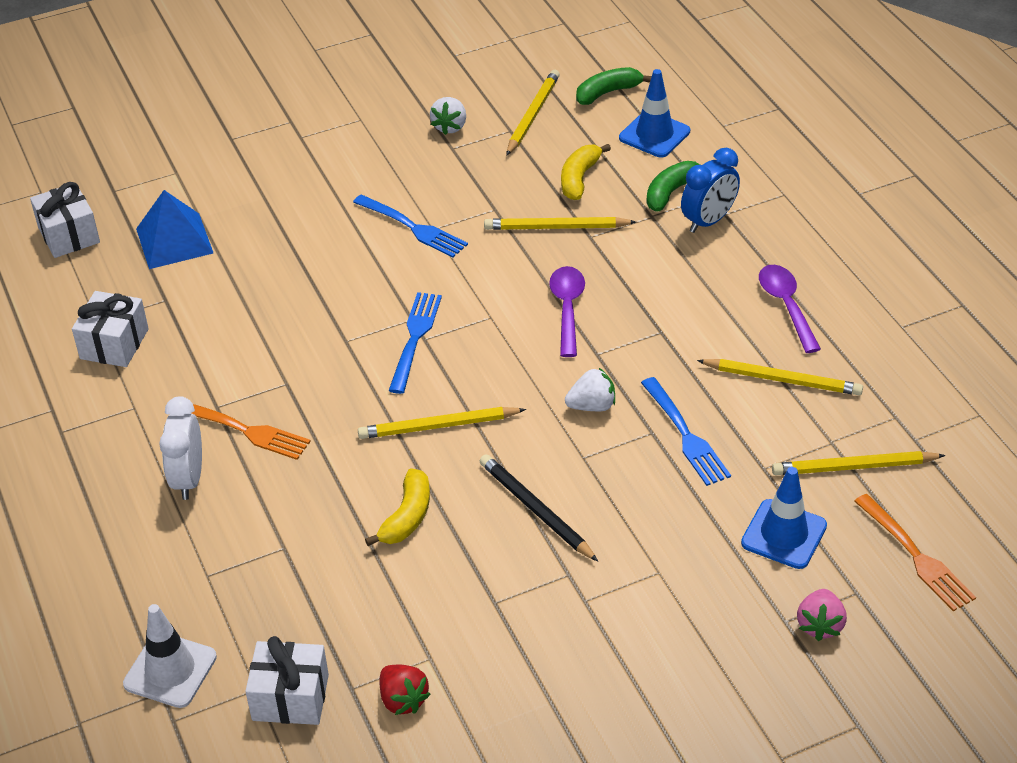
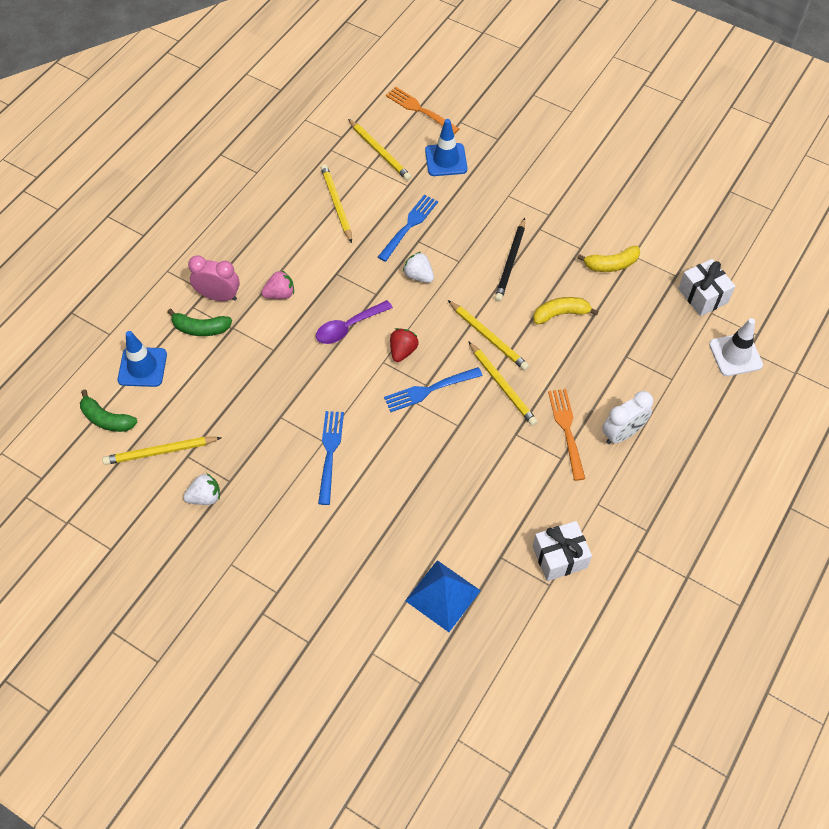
camera: 125 degrees left, 15 degrees up
white gift [30,182,100,258] -> none
red strawberry [380,665,431,715] -> red strawberry moved to [390,328,418,362]
yellow pencil [484,217,636,230] -> yellow pencil moved to [468,341,538,426]
yellow banana [561,144,611,200] -> yellow banana moved to [577,246,640,272]
blue clock [681,148,740,233] -> pink clock [188,255,240,301]
purple spoon [759,265,821,353] -> none
pink strawberry [797,589,847,641] -> pink strawberry moved to [261,270,294,299]
orange fork [854,494,976,612] -> orange fork turned 75 degrees counterclockwise [386,87,459,134]

